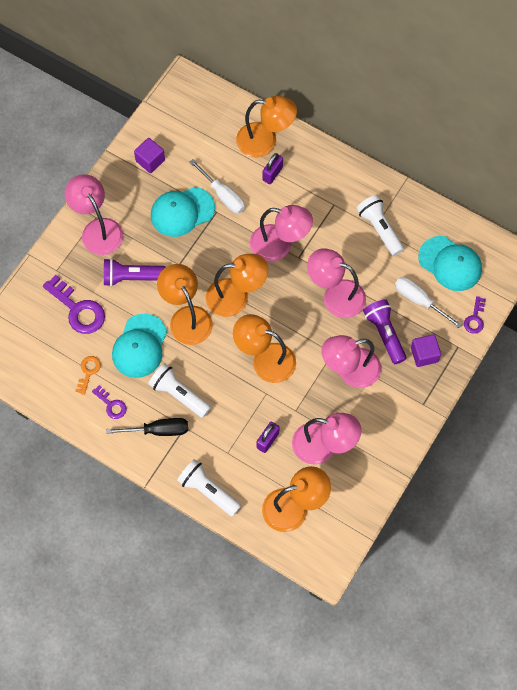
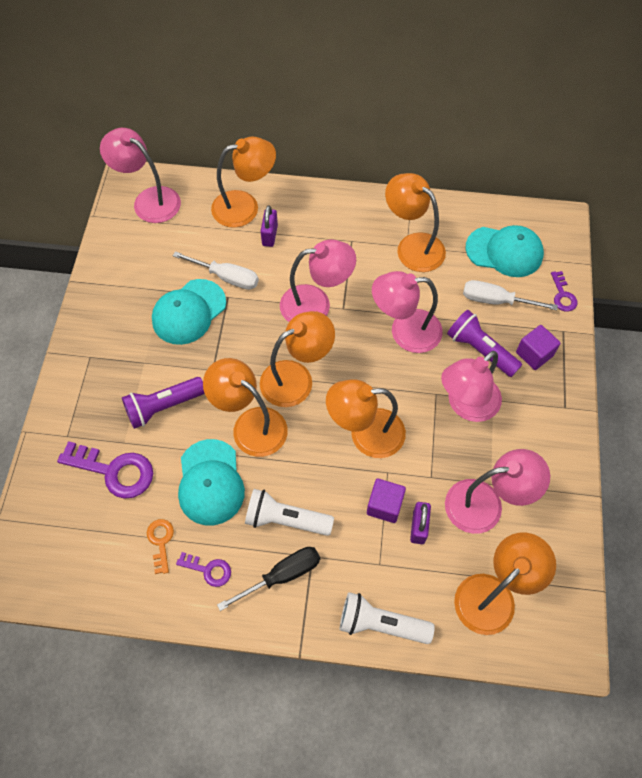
camera: 25 degrees left, 5 degrees down
pink lamp [65,174,123,255] -> pink lamp moved to [100,128,181,223]
purple cube [134,138,165,173] -> purple cube moved to [367,479,406,523]
white flashlight [356,195,404,256] -> orange lamp [385,173,446,272]

